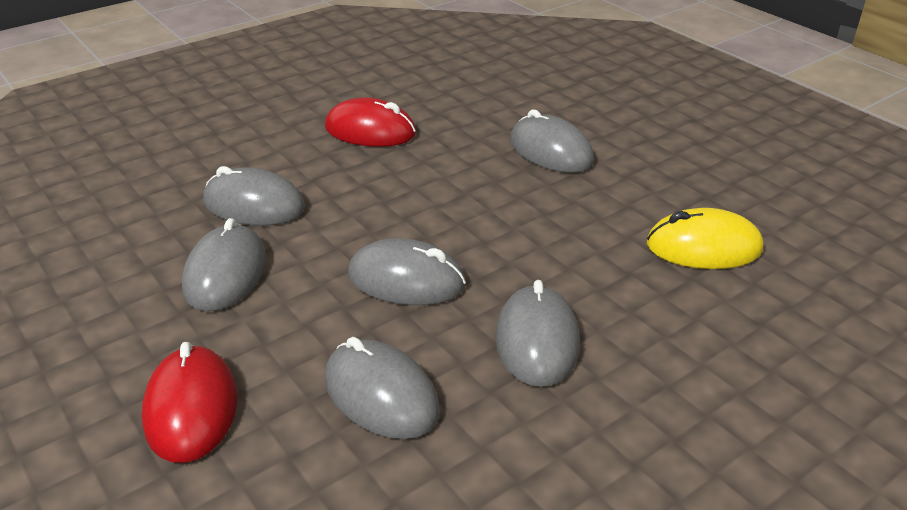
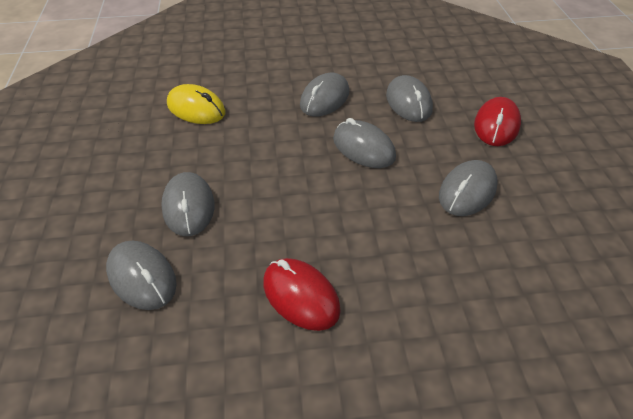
camera: 150 degrees left, 10 degrees up
grey mouse [203,166,305,226] -> grey mouse moved to [106,241,177,310]

